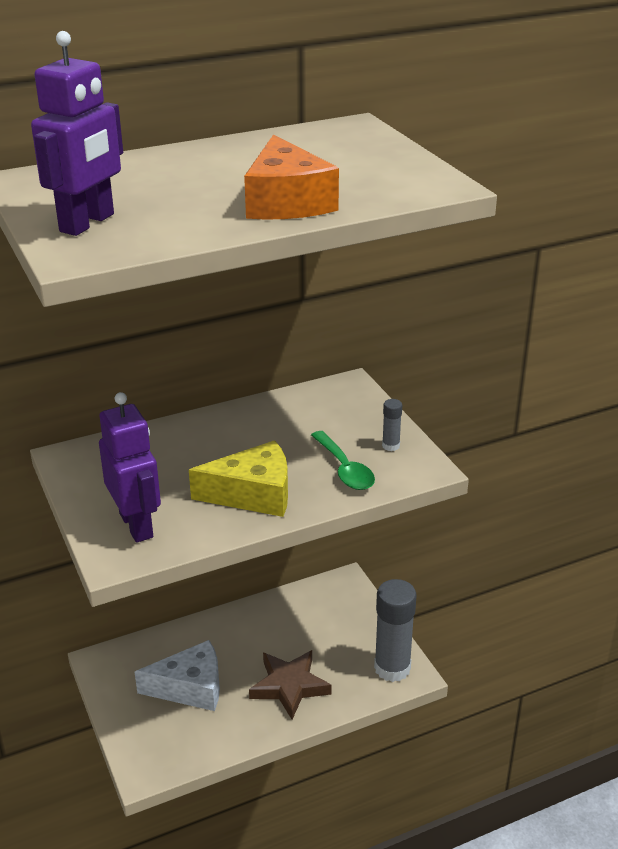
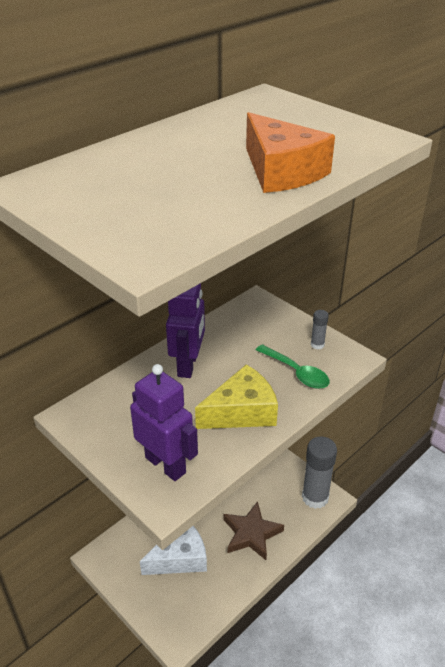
camera: 20 degrees left, 5 degrees up
purple robot [31,31,123,236] -> purple robot moved to [166,283,205,378]

